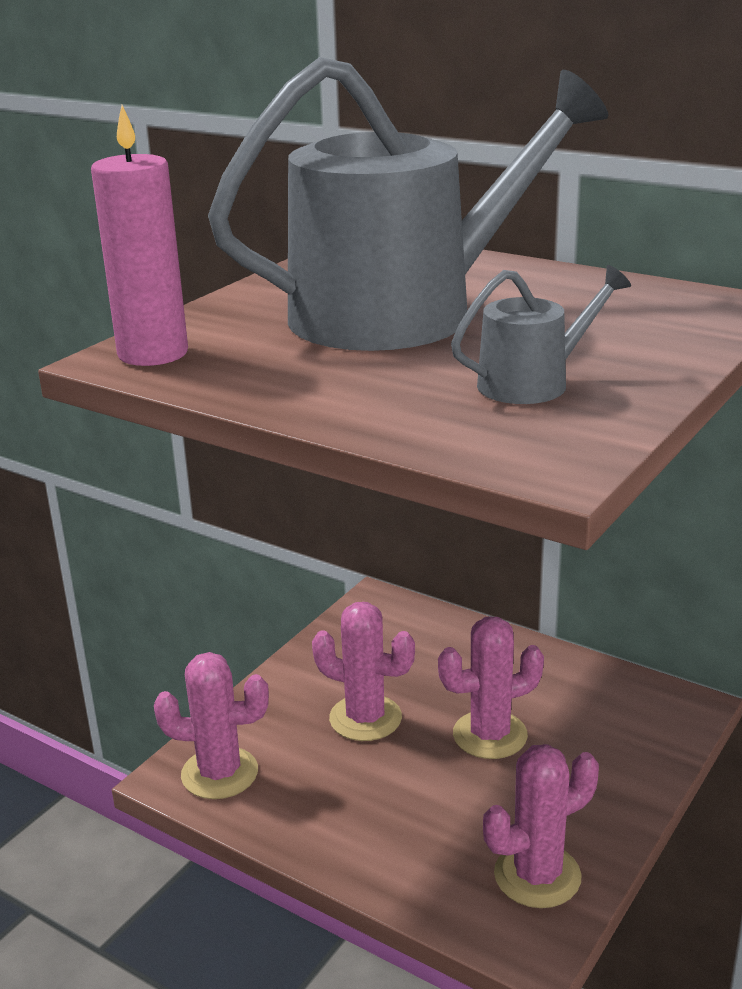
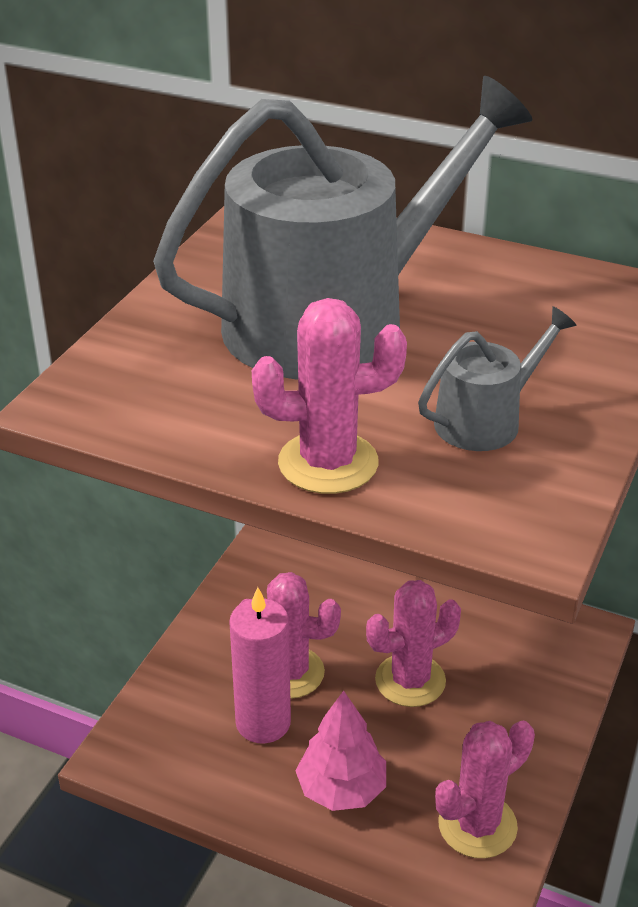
camera: 10 degrees left, 10 degrees up
pink candle [91,105,188,366] -> pink candle moved to [229,587,291,744]
pink cactus [154,652,269,799] -> pink cactus moved to [252,298,407,494]
none -> pink tree [295,691,386,811]

